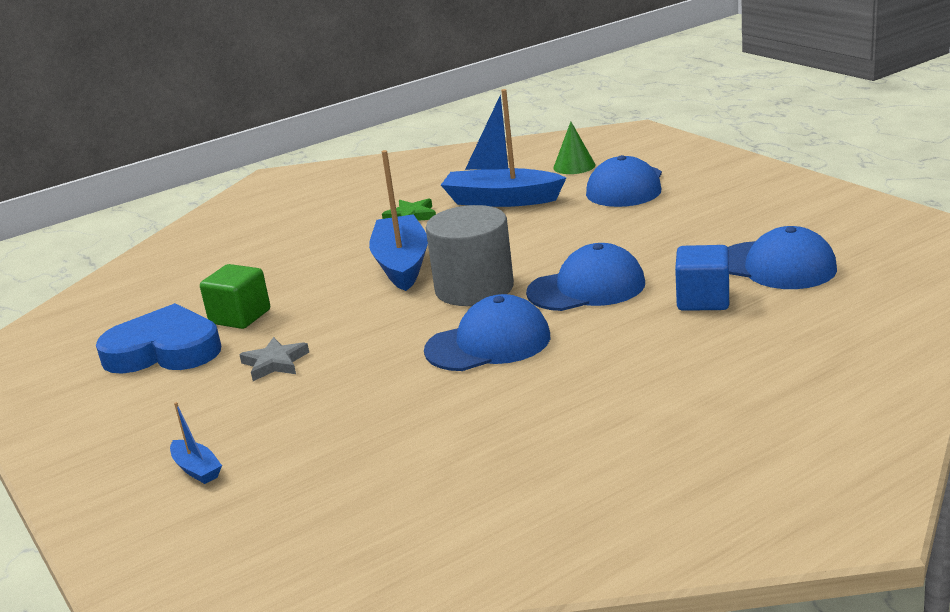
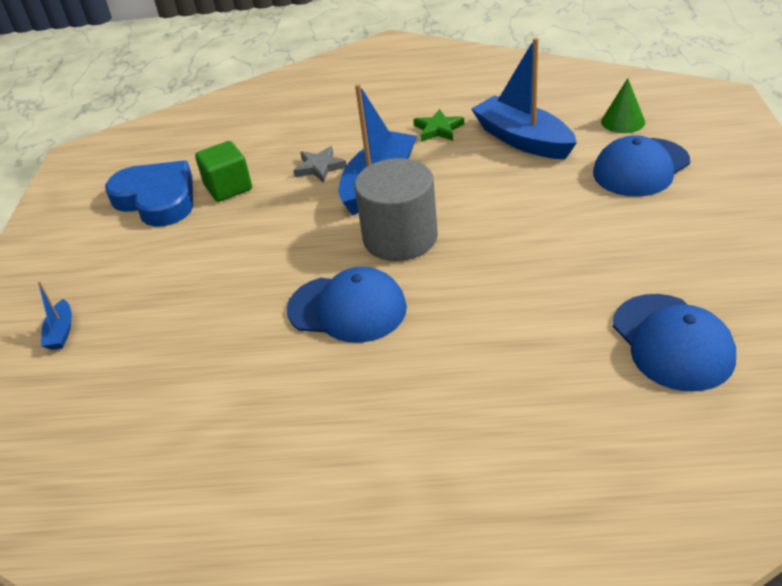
camera: 35 degrees right, 15 degrees up
grey star [239,337,309,381] -> grey star moved to [293,146,347,182]
blue cap [526,243,645,311] -> none
blue cube [675,245,729,311] -> none

